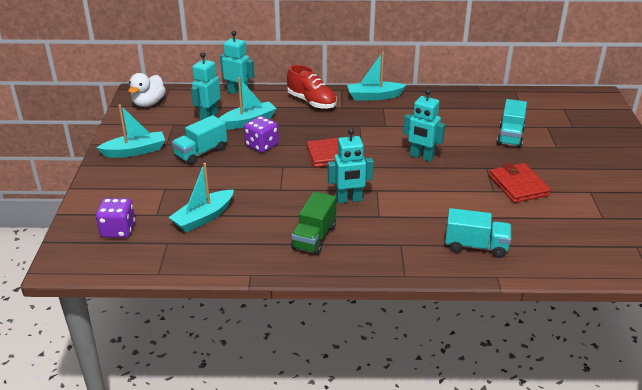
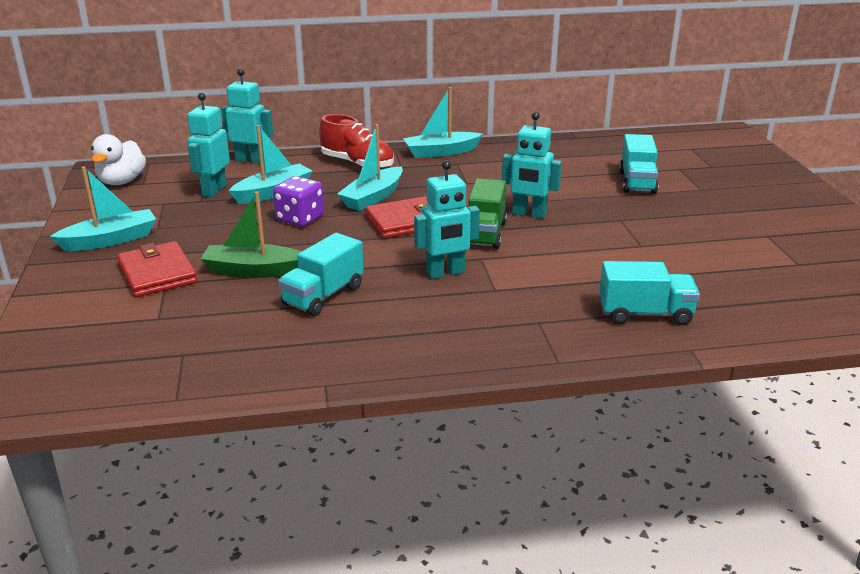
camera: 10 degrees left, 5 degrees down
purple dice [96,198,135,238] -> none
turquoise boat [168,163,234,232] -> turquoise boat moved to [337,124,403,211]
turquoise truck [172,115,227,165] -> turquoise truck moved to [278,233,364,316]
green truck [291,191,336,255] -> green truck moved to [468,178,507,249]
red wallet [489,163,551,203] -> red wallet moved to [117,241,197,297]
none -> green boat [201,191,302,278]

